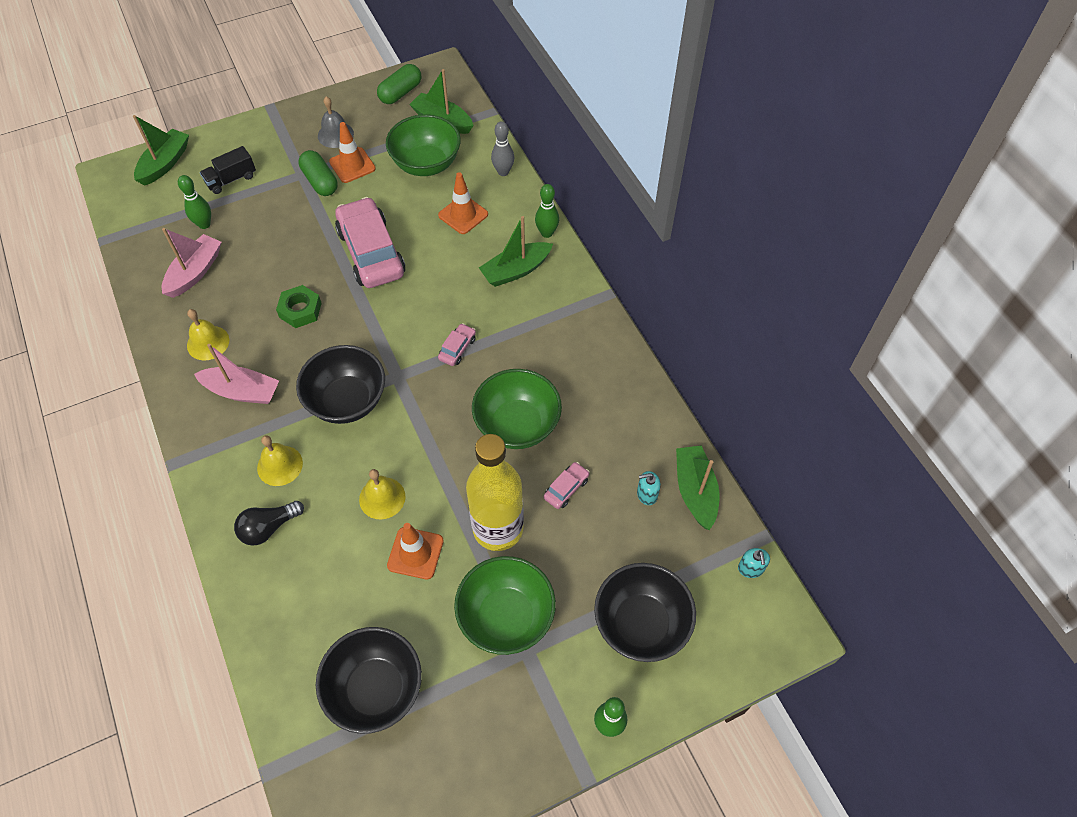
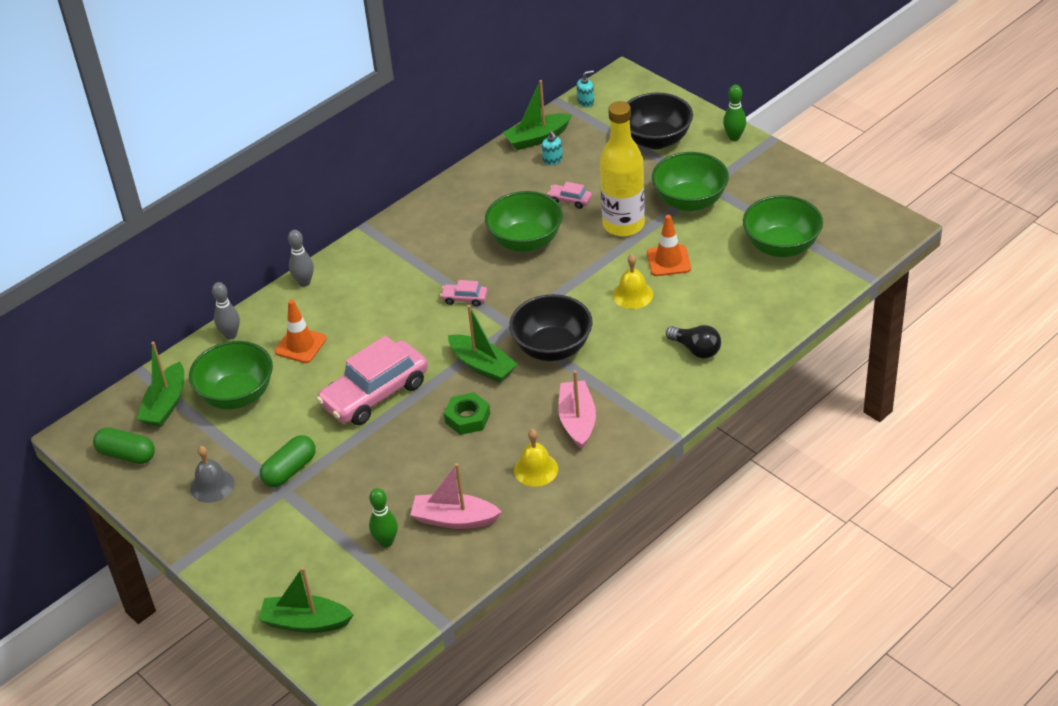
camera: 105 degrees left, 15 degrees down
black truck [200,146,256,194] -> none
yellow bell [257,435,303,486] -> none
black bowl [316,627,422,734] -> green bowl [743,195,823,257]
orange traffic cone [329,122,376,183] -> none
green boat [479,216,553,287] -> green boat moved to [448,305,517,383]
green bowling pin [535,184,559,238] -> grey bowling pin [288,230,314,287]

